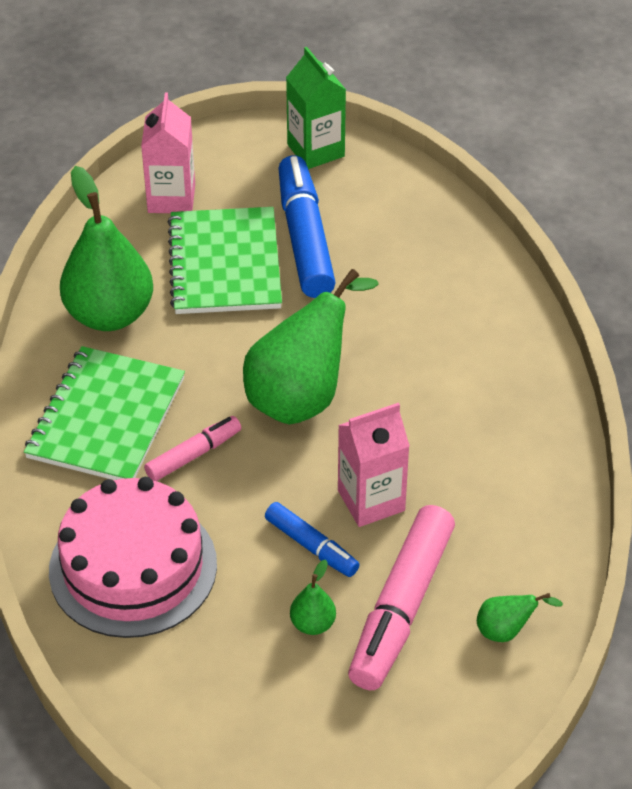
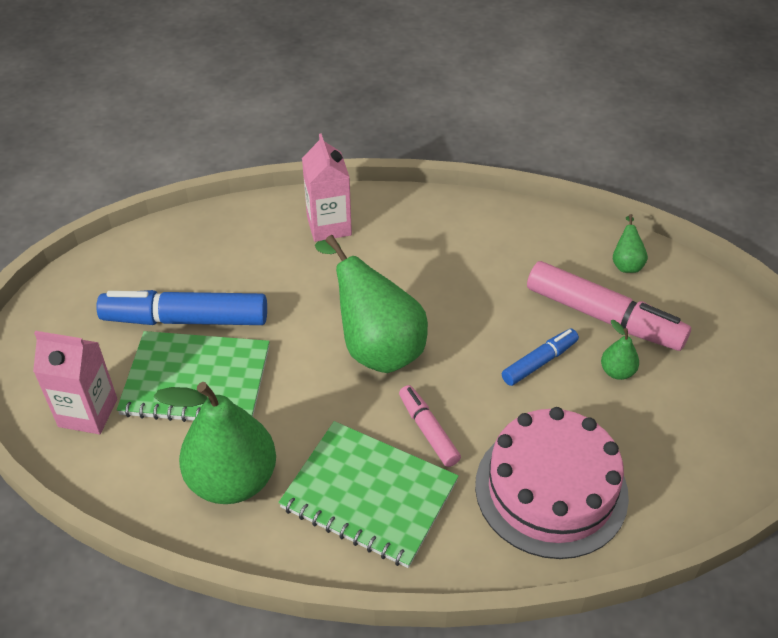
camera: 80 degrees left, 0 degrees up
green carton [286,47,346,169] -> none
pink carton [338,403,410,527] -> pink carton moved to [302,133,352,242]

